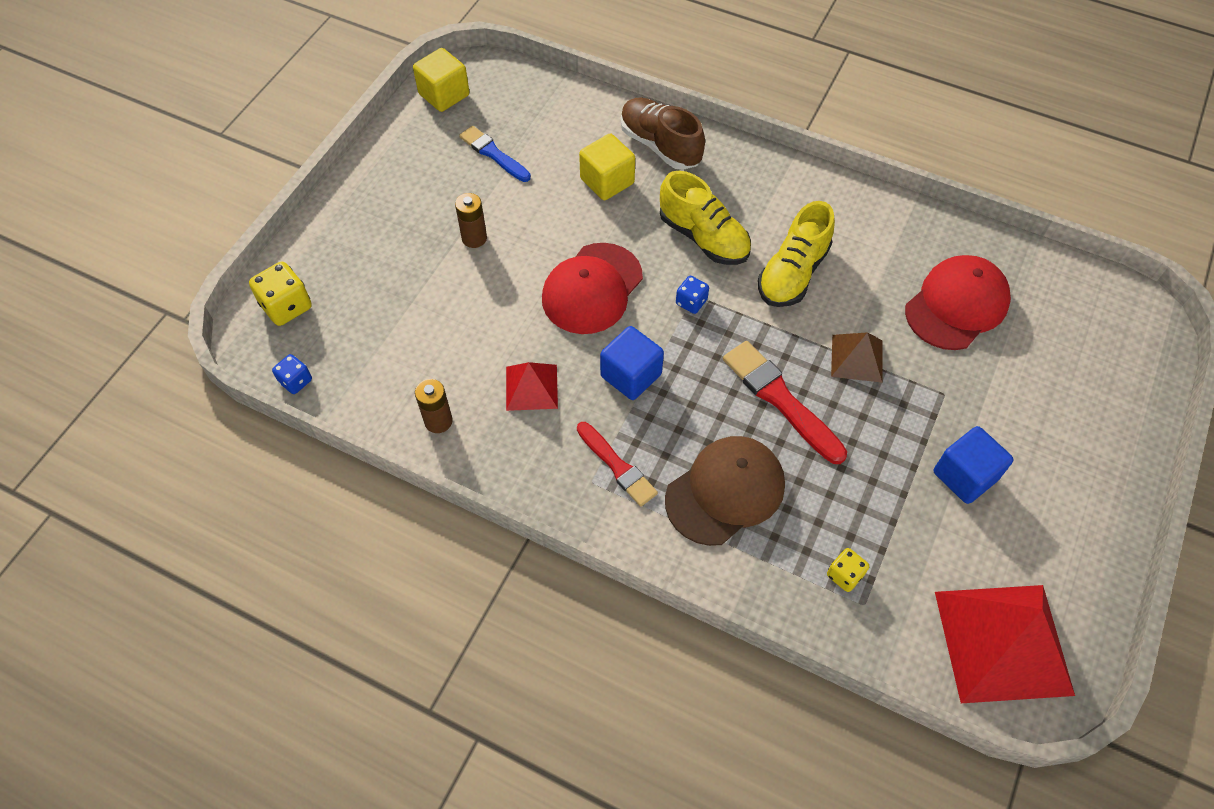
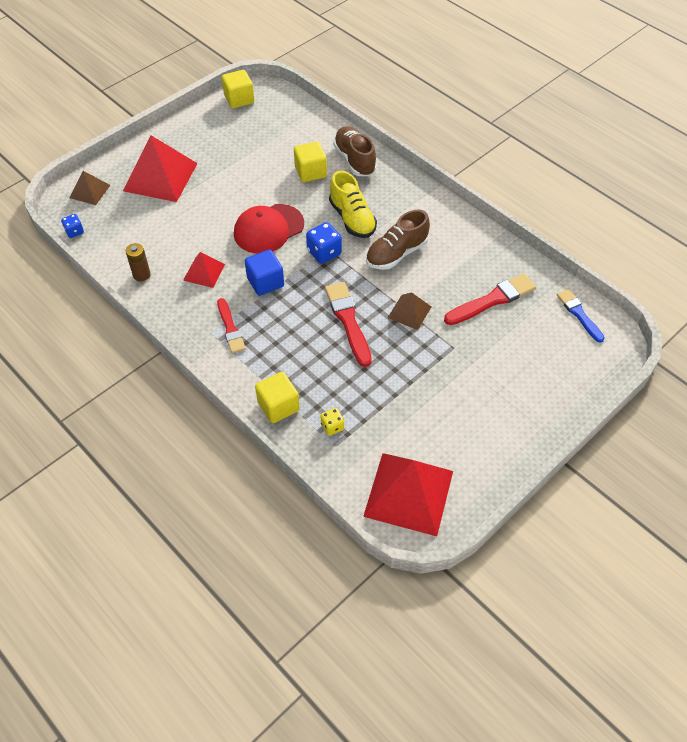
camera: 20 degrees right, 5 degrees down
yellow dice [249,261,312,326] -> brown pyramid [69,171,110,205]
brown battery [455,193,487,248] -> none
blue brush [459,126,531,182] -> blue brush moved to [557,289,605,343]
brown cap [665,436,785,546] -> none
blue dice [676,276,709,314] -> blue dice [306,222,342,264], size x1.66
yellow shoe [758,201,835,307] -> brown shoe [366,209,430,270]
red cap [905,255,1011,350] -> red brush [444,273,536,325]
blue cube [934,426,1013,504] -> none
none -> red pyramid [123,135,198,202]
none -> yellow cube [255,372,300,423]

